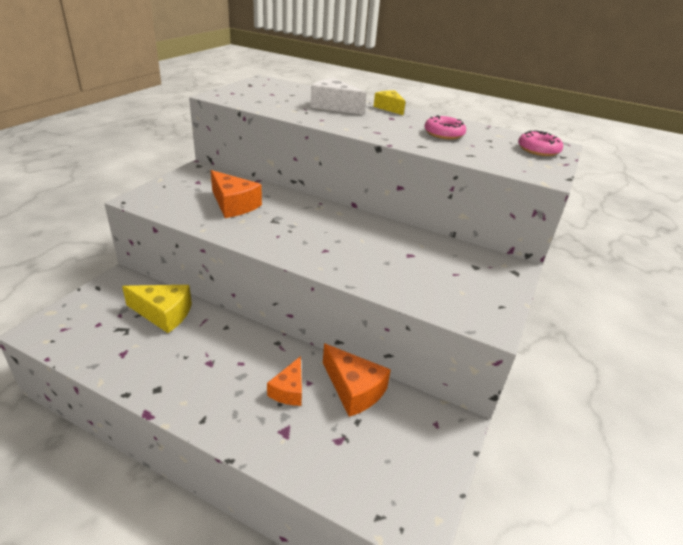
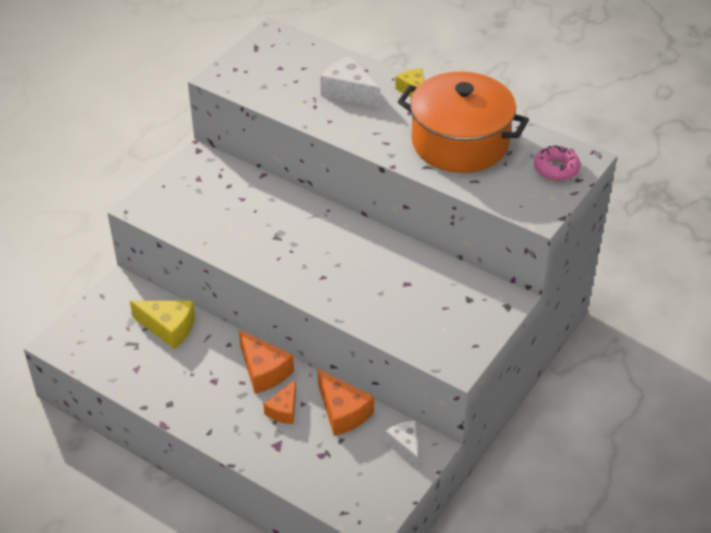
camera: 10 degrees right, 10 degrees up
orange cheese [211,170,262,218] -> orange cheese moved to [239,330,294,394]
pink donut [424,115,466,140] -> orange pot [398,72,529,173]
none -> white cheese [385,421,418,467]

